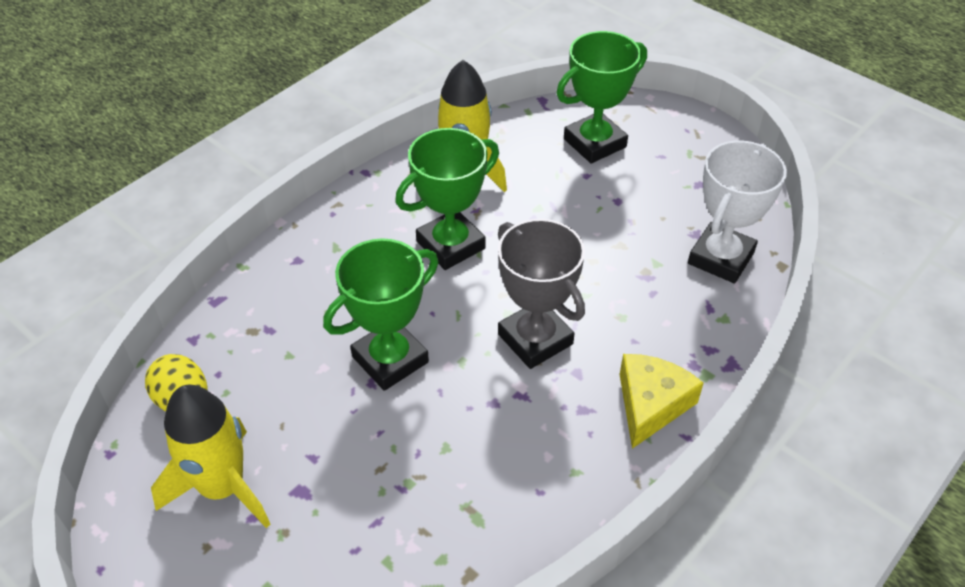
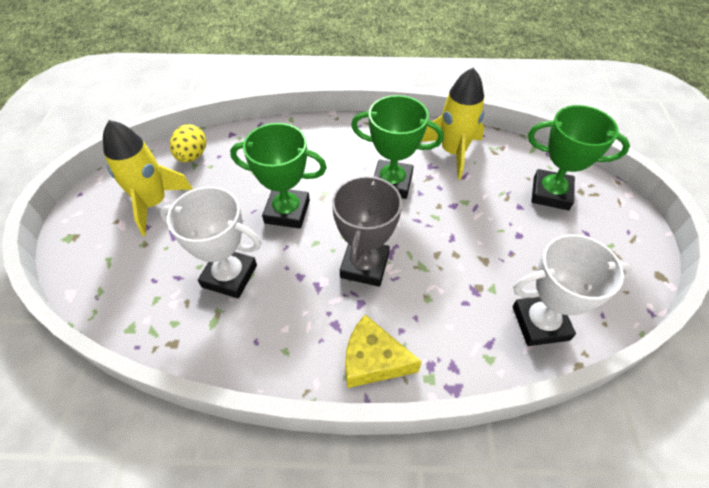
camera: 50 degrees right, 5 degrees up
yellow cheese [620,354,704,449] -> yellow cheese turned 150 degrees counterclockwise [345,315,422,388]
none -> white trophy [160,186,262,299]

